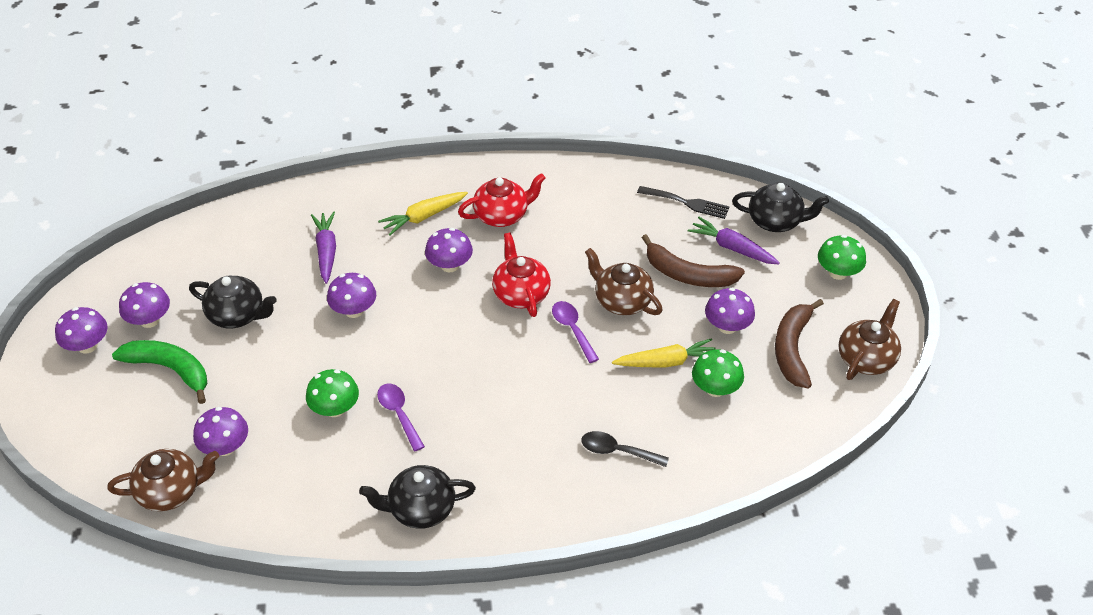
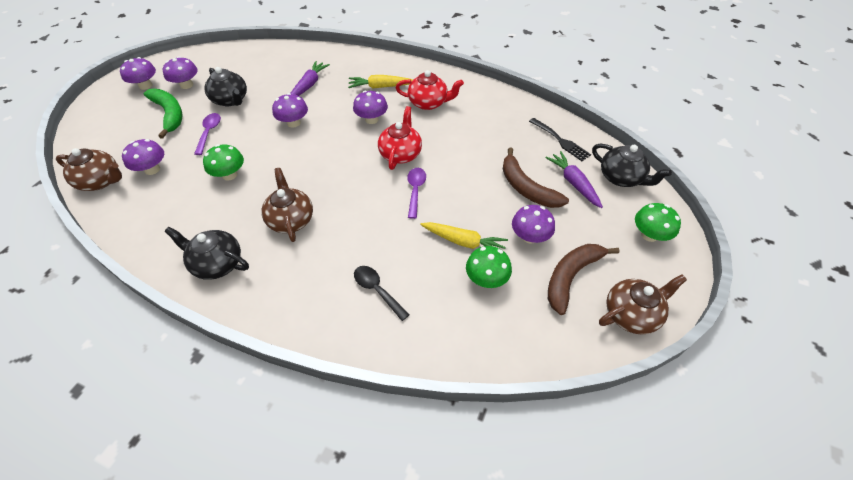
camera: 30 degrees right, 5 degrees up
purple spoon [377,383,425,451] -> purple spoon moved to [194,113,221,155]
brown teapot [585,248,663,315] -> brown teapot moved to [261,168,313,242]

